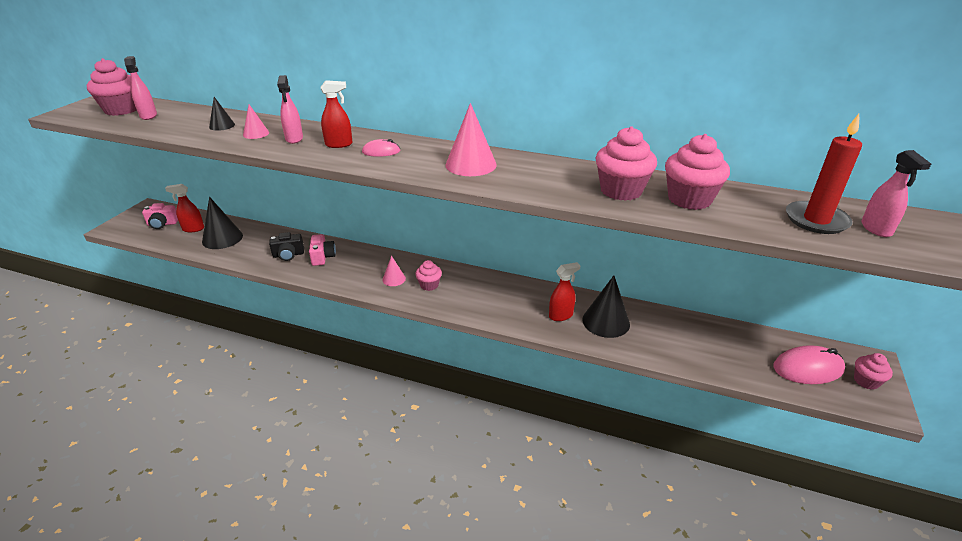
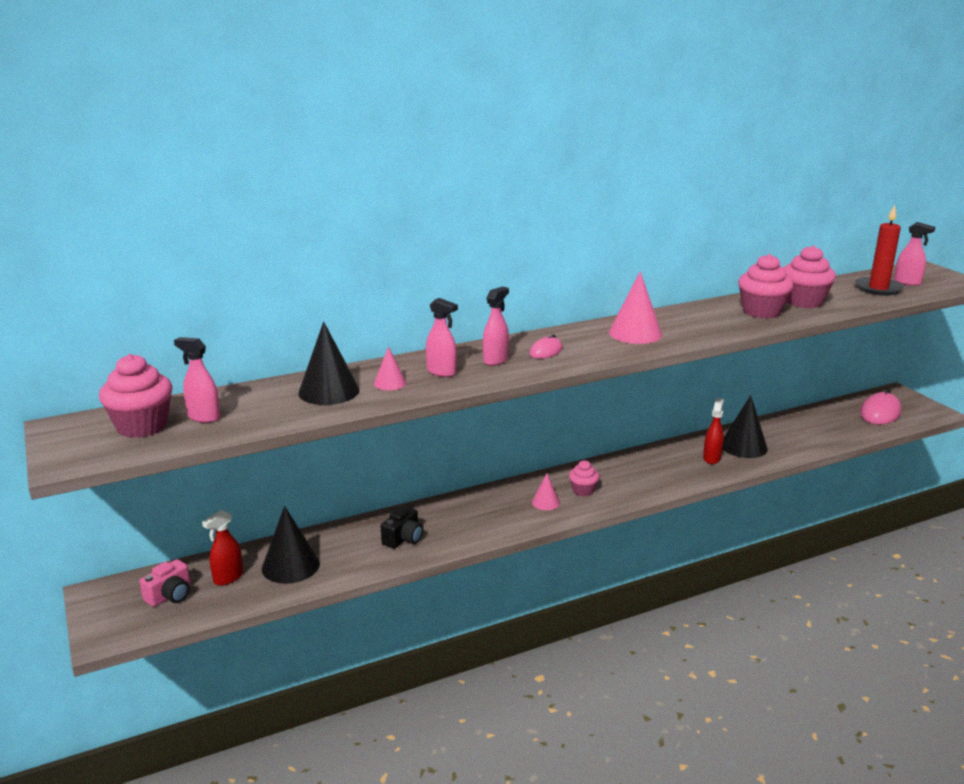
camera: 45 degrees left, 10 degrees down
black cone [209,97,235,131] -> black cone [298,322,360,405], size x1.83
pink camera [309,234,336,266] -> none
red spray bottle [320,80,352,148] -> pink spray bottle [483,287,509,366]
pink cupcake [854,353,893,390] -> none

